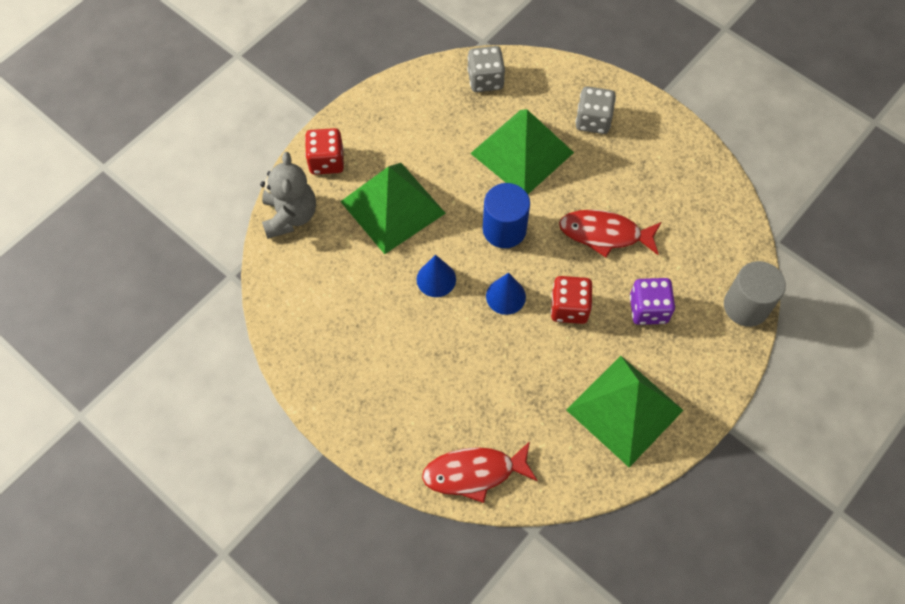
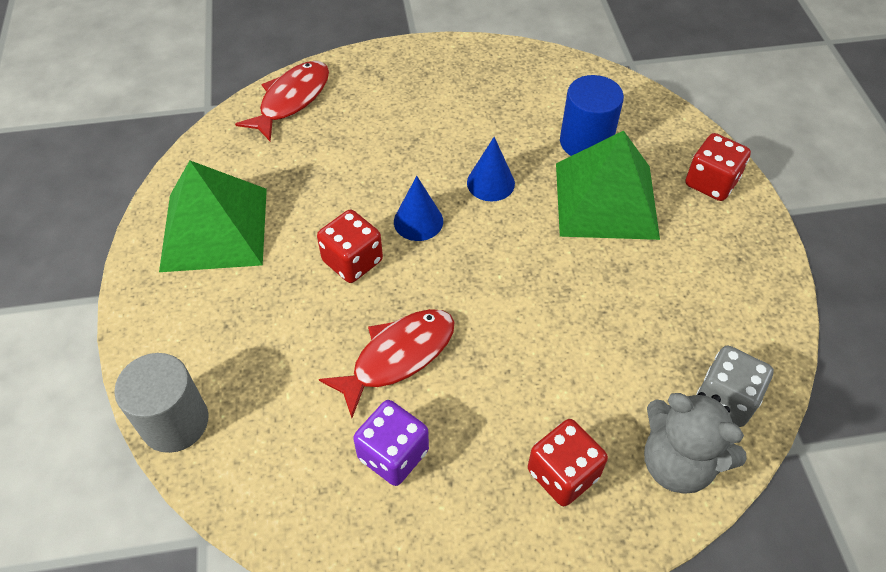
camera: 130 degrees right, 10 degrees down
grey teddy bear [260,152,316,239] -> grey teddy bear moved to [644,392,747,494]
green pyramid [470,109,574,194] -> none
blue cylinder [483,183,530,248] -> blue cylinder moved to [560,75,624,156]
grey dice [576,86,616,134] -> red dice [528,419,608,506]
purple dice [630,278,675,325] -> purple dice moved to [353,400,429,486]

